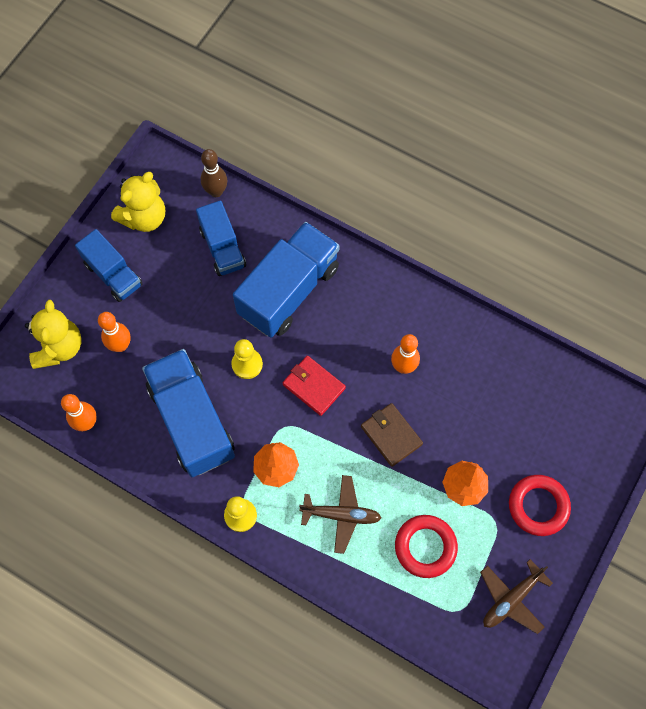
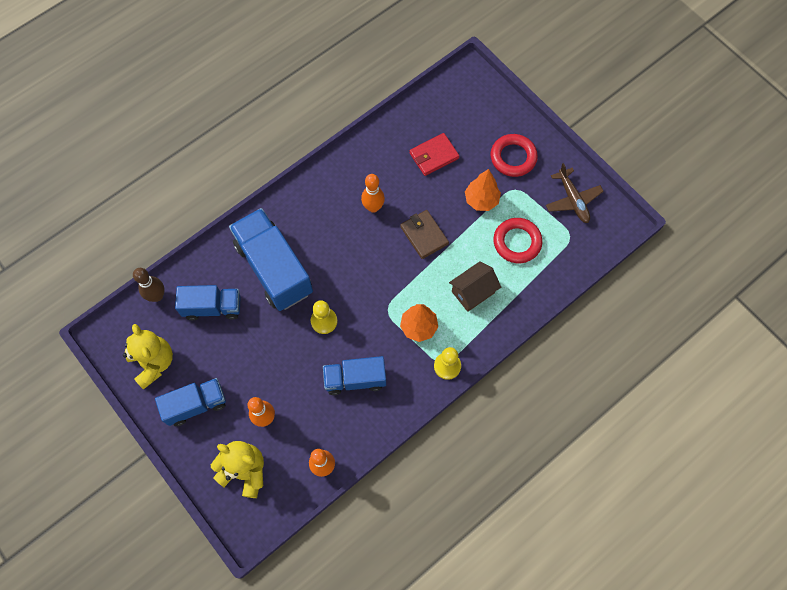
camera: 70 degrees left, 0 degrees up
blue truck [142,349,235,477] -> blue truck [323,356,386,395], size x0.60
red wallet [283,356,346,416] -> red wallet moved to [410,133,459,176]
brown plane [299,475,382,554] -> brown house [449,261,501,312]
brown wallet [361,403,423,467] -> brown wallet turned 75 degrees clockwise [400,210,449,259]

